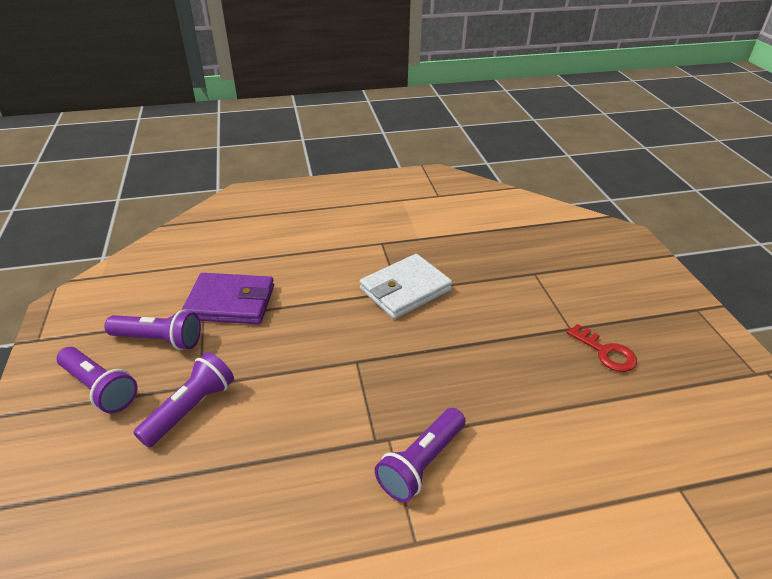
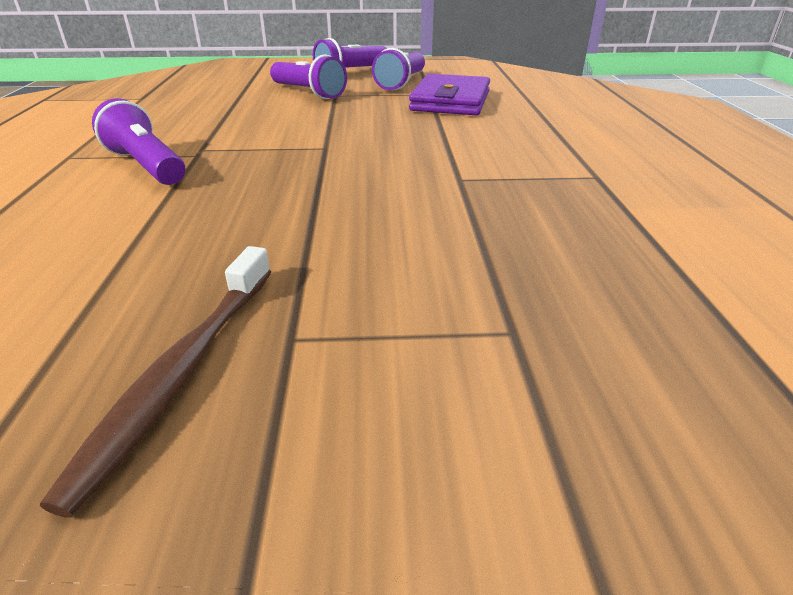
camera: 100 degrees right, 5 degrees down
white wallet [360,254,452,319] -> none
red key [567,324,637,372] -> brown toothbrush [40,246,271,518]

